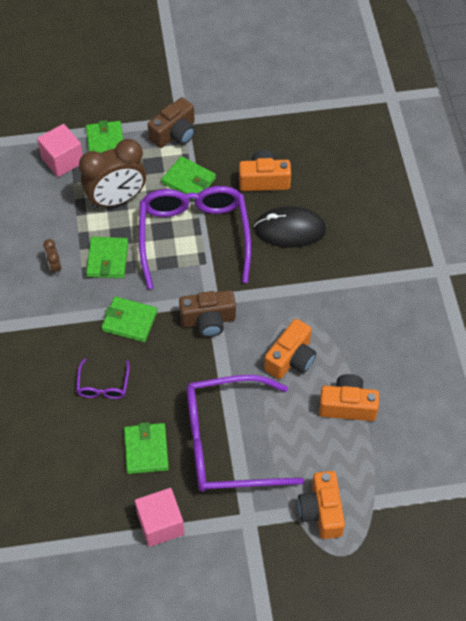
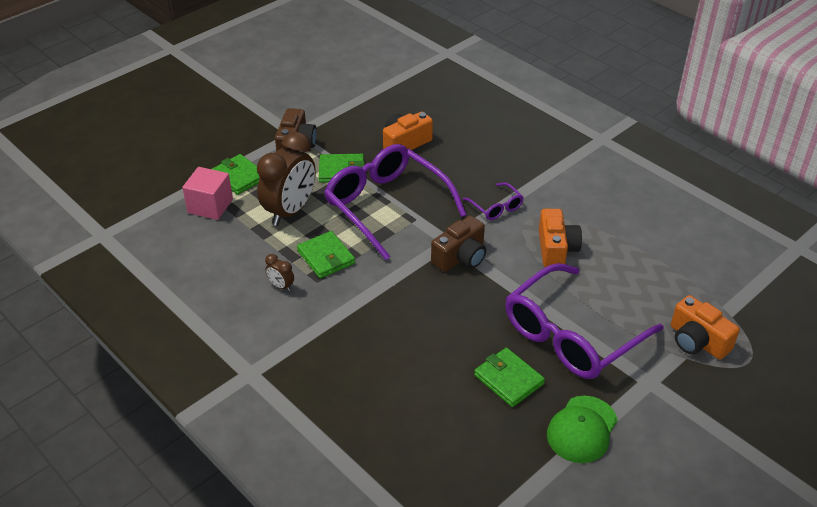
camera: 35 degrees left, 15 degrees down
purple glasses [76,358,130,399] -> purple glasses moved to [463,182,524,220]
green wallet [101,296,157,342] -> none
pink cube [135,488,184,547] -> green cap [547,396,618,463]
black mouse [254,206,326,248] -> none
orange camera [319,374,379,421] -> none

